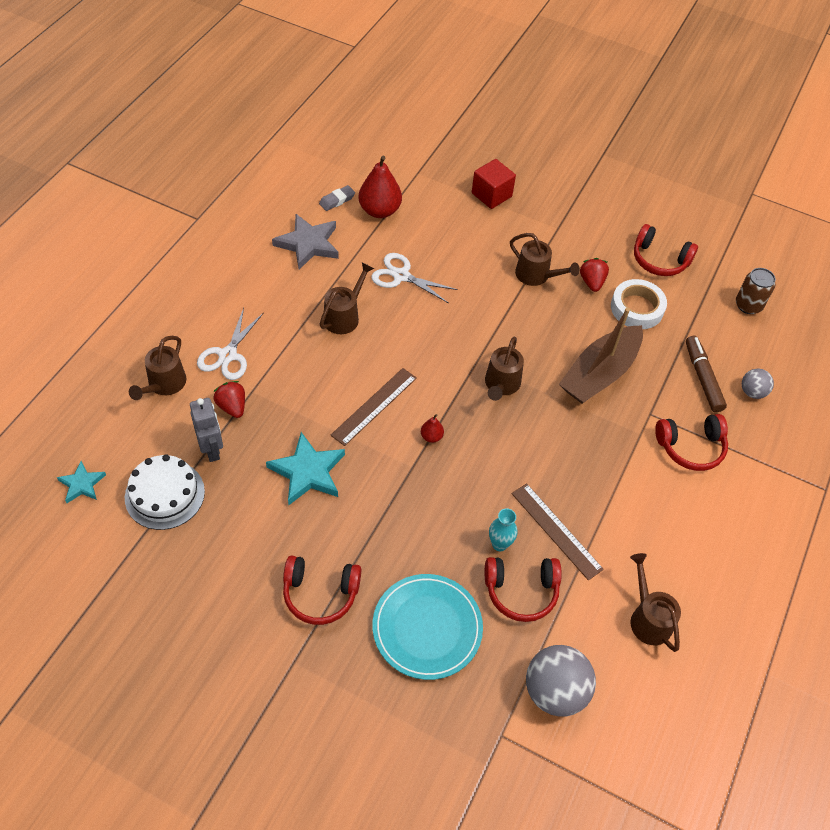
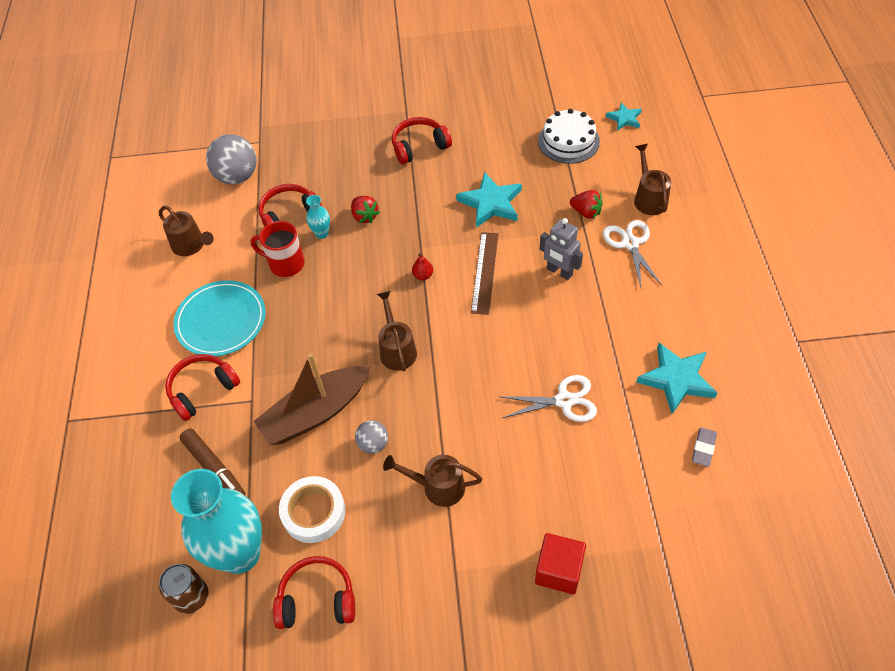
camera: 155 degrees right, 0 degrees up
grey robot [190,398,223,462] -> grey robot moved to [540,218,583,280]
grey star [272,214,339,270] -> turquoise star [636,343,717,414]
brown watering can [320,262,374,334] -> none
red pear [359,156,402,218] -> none
turquoise plate [372,574,483,680] -> turquoise plate moved to [173,280,266,356]
brown ruler [512,483,604,581] -> red mug [251,221,304,277]
brown boat [559,308,643,404] -> brown boat turned 135 degrees counterclockwise [254,353,371,445]
red strawberry [580,258,609,292] -> red strawberry moved to [351,196,380,223]
grey ball [742,368,774,399] -> grey ball moved to [355,420,388,454]
none -> turquoise vase [171,469,262,574]

